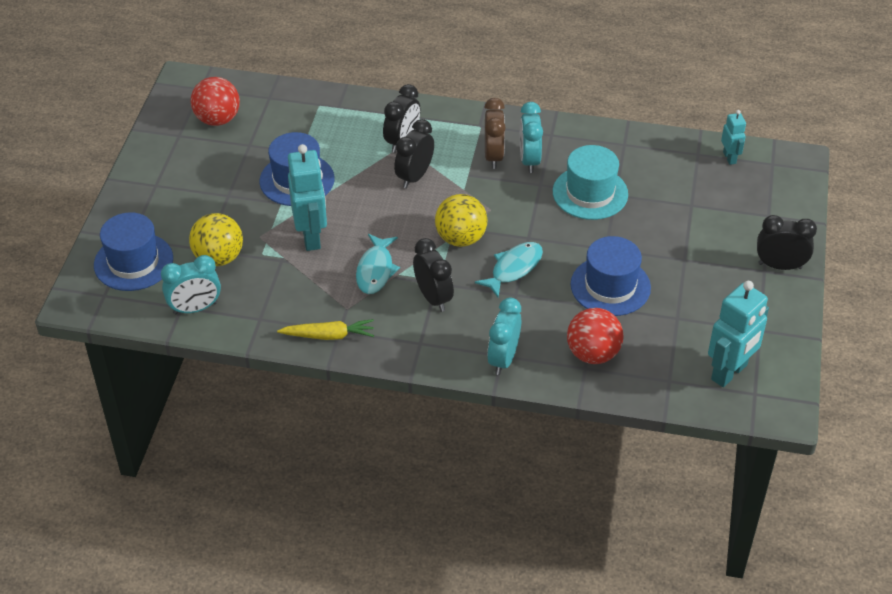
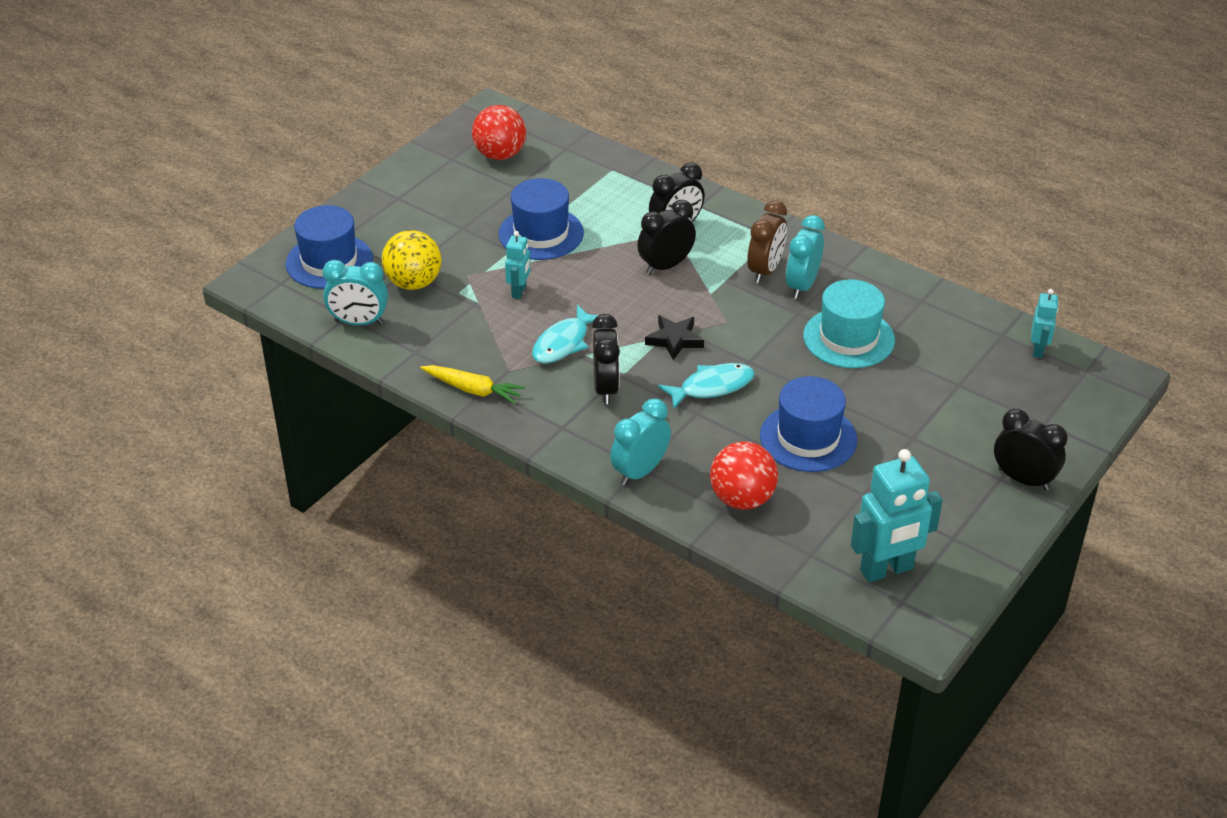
camera: 25 degrees right, 5 degrees down
turquoise robot [288,144,327,251] -> turquoise robot [505,231,531,299], size x0.53
yellow ball [435,194,488,247] -> black star [645,315,704,360]

